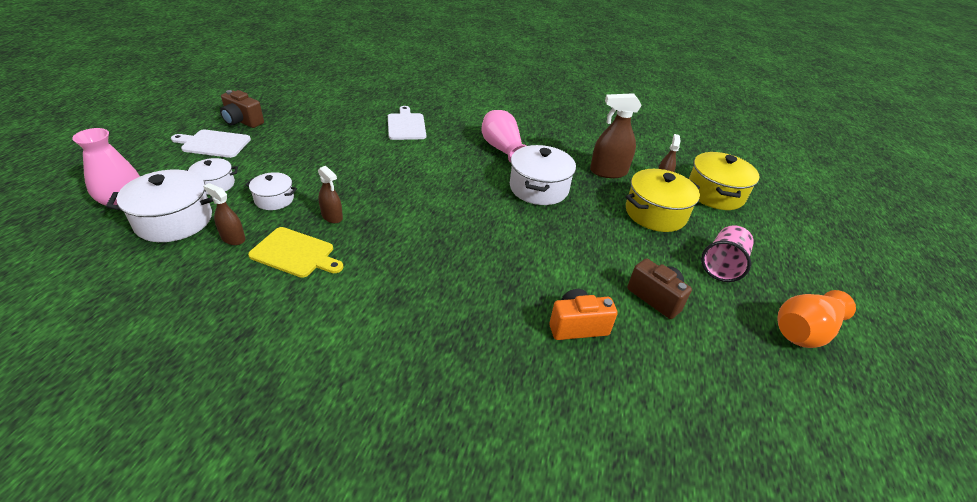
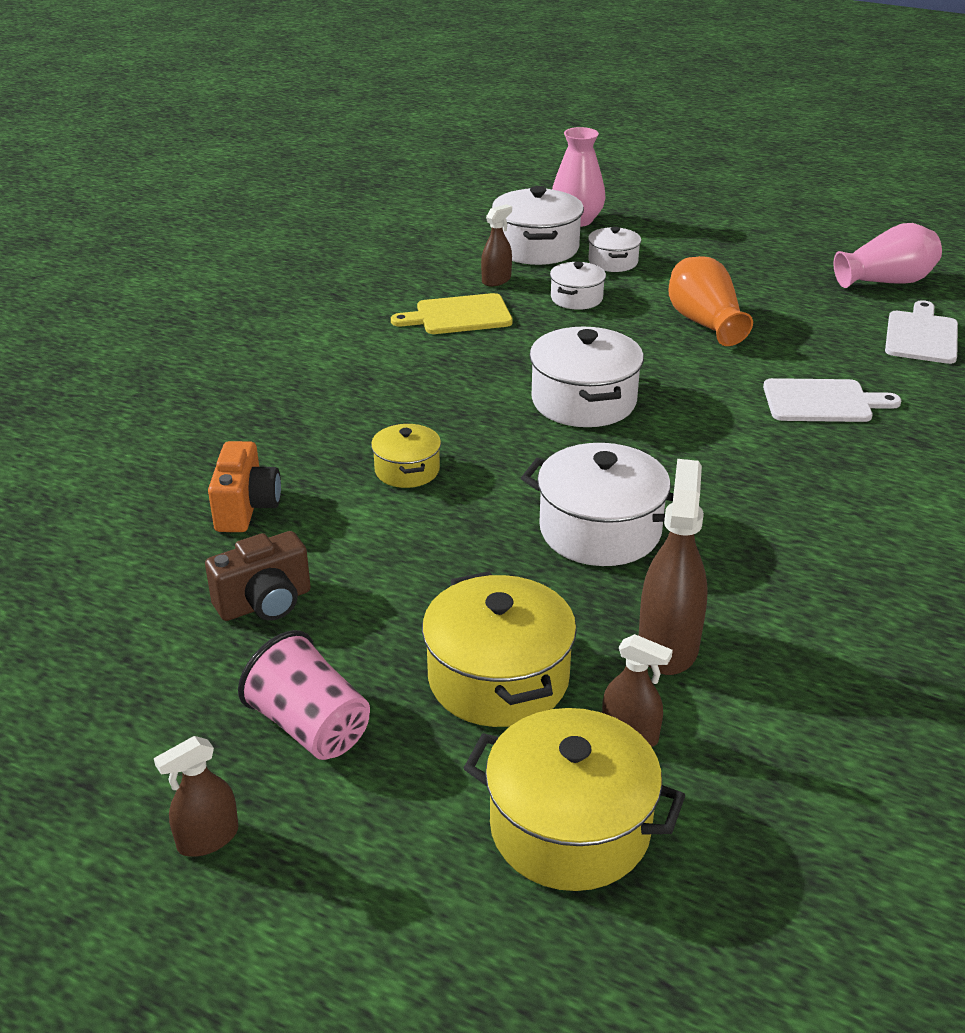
camera: 105 degrees right, 5 degrees down
white cutting board [171,129,251,158] -> white cutting board moved to [885,300,958,364]
brown camera [220,90,264,128] -> none
yellow cutting board [248,227,343,278] -> yellow cutting board turned 45 degrees clockwise [391,293,513,334]
brown spray bottle [318,166,343,223] -> brown spray bottle moved to [154,736,238,857]
pink vase [481,110,526,163] -> pink vase moved to [834,223,942,288]
orange vase [777,290,856,348] -> orange vase moved to [669,256,753,346]
none -> yellow pot [371,423,441,488]
none -> white pot [529,327,644,427]

